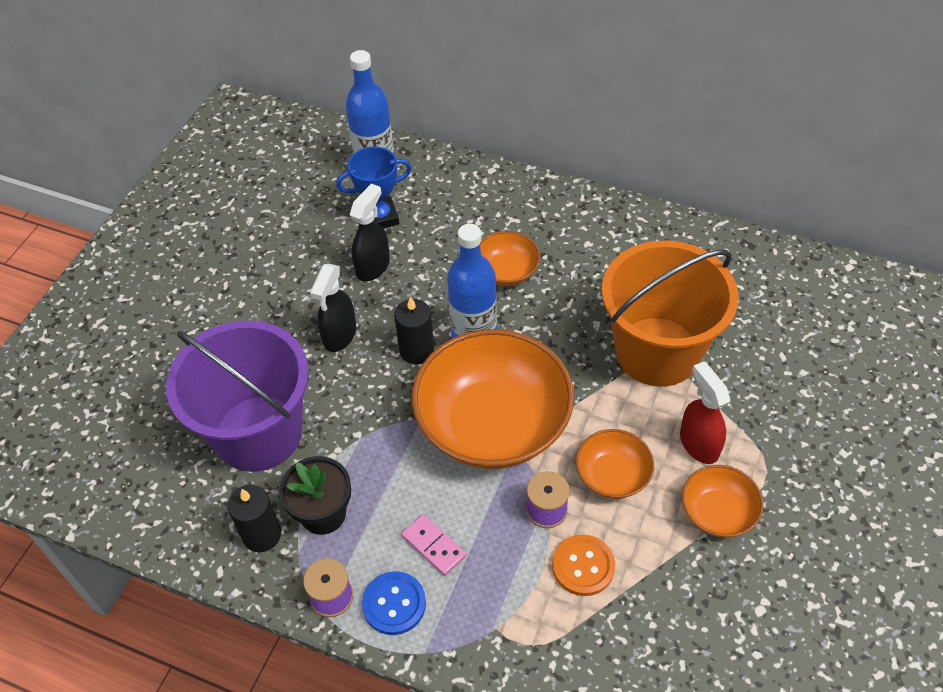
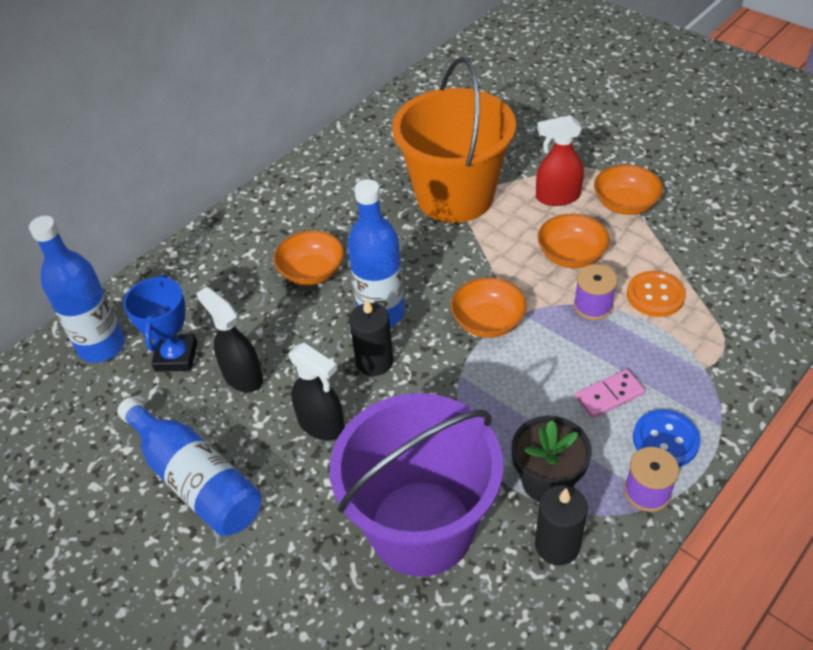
camera: 70 degrees left, 5 degrees down
orange bowl [412,329,574,469] -> orange bowl [451,277,527,338], size x0.48
none -> blue bottle [117,397,261,536]

